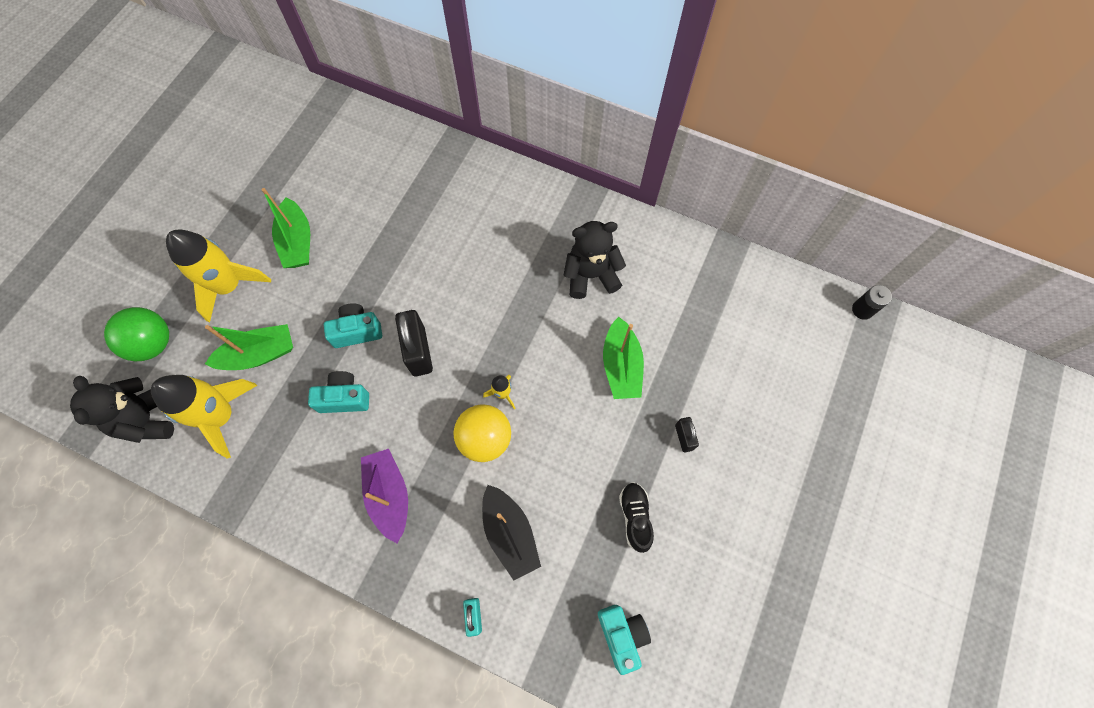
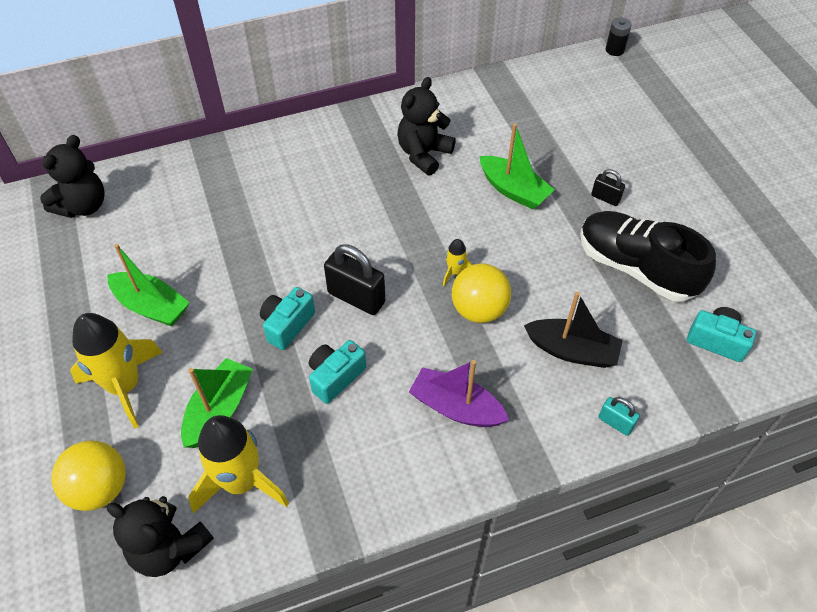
camera: 45 degrees left, 15 degrees down
green ball [104,307,169,361] -> yellow ball [51,441,126,511]
black shoe [619,482,654,553] -> black shoe [580,211,716,302], size x2.06
none -> black teddy bear [40,135,104,218]

